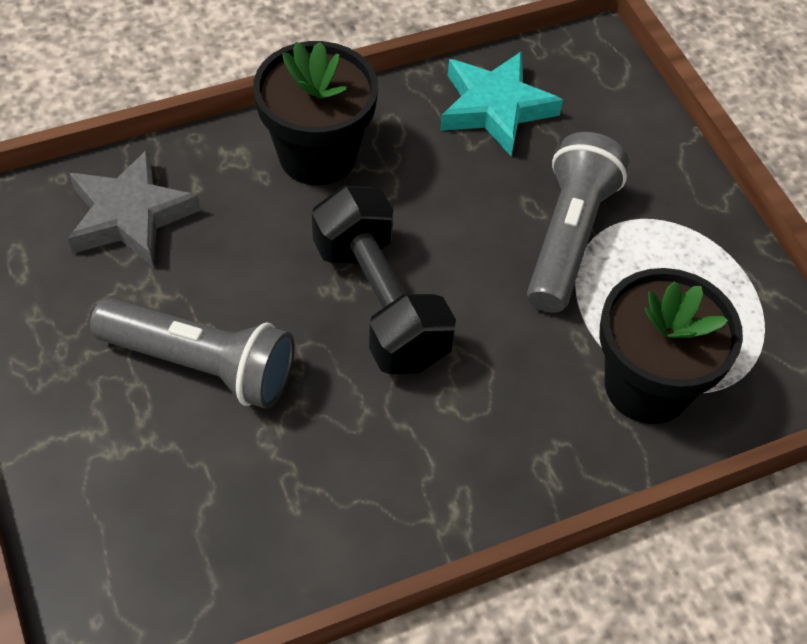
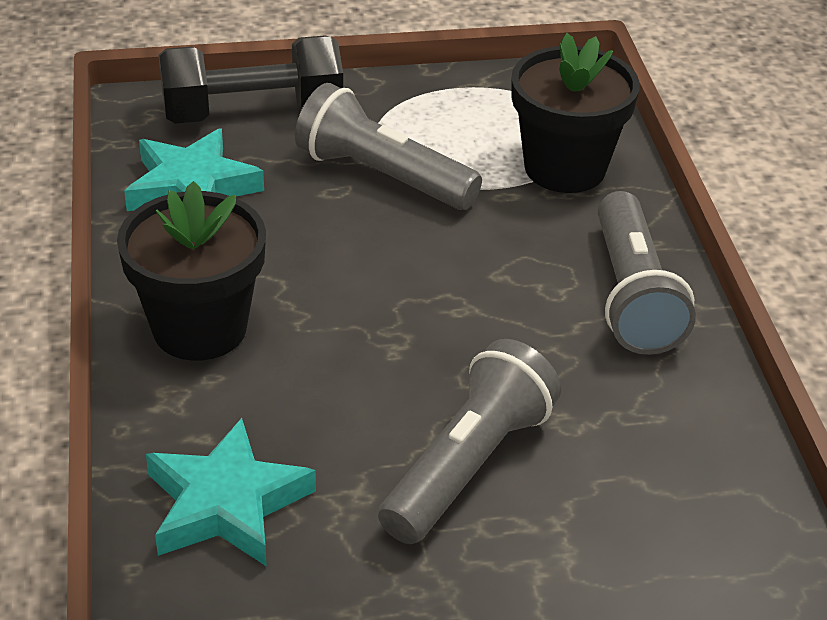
camera: 75 degrees left, 15 degrees down
grey star [68,149,201,268] -> turquoise star [146,418,316,567]
black dumbbell [312,186,456,374] -> black dumbbell moved to [159,35,343,124]
none -> grey flashlight [598,191,696,355]

